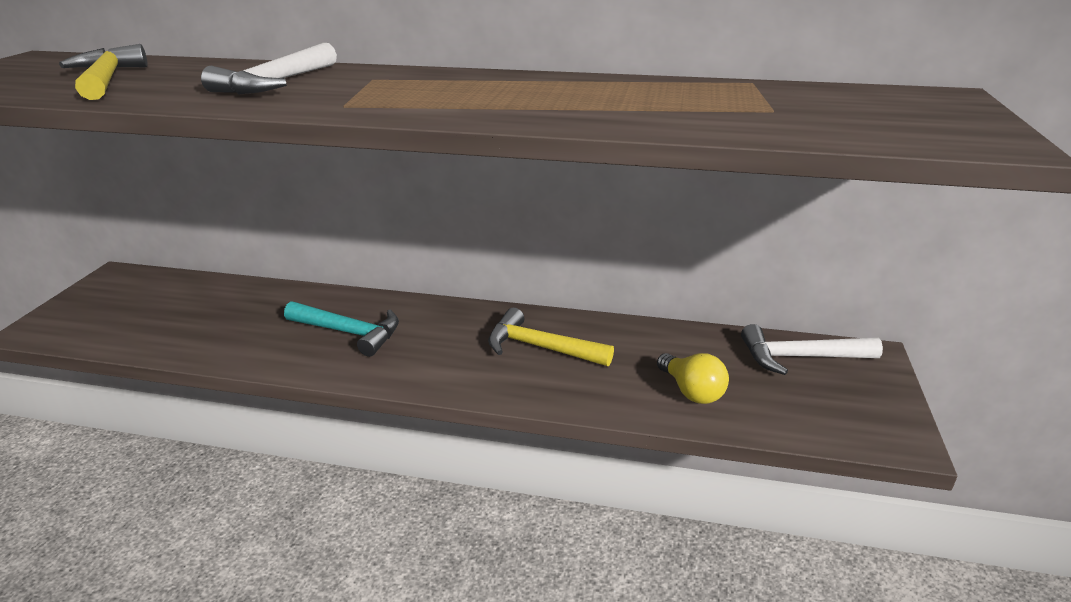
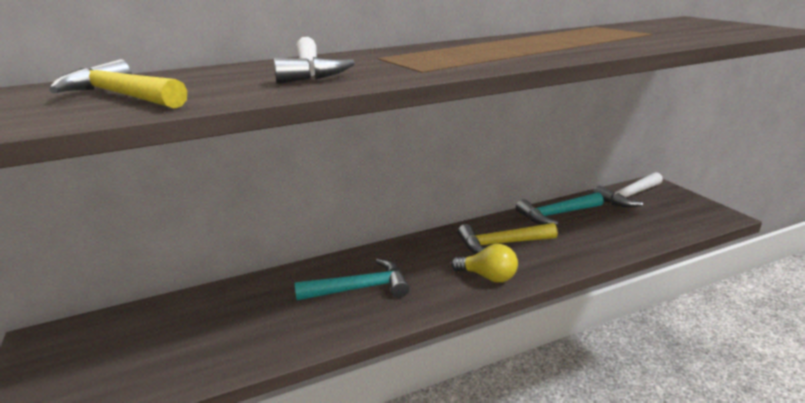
camera: 35 degrees left, 5 degrees down
yellow light bulb [657,353,729,404] -> yellow light bulb moved to [451,244,518,282]
none -> turquoise hammer [516,192,604,225]

